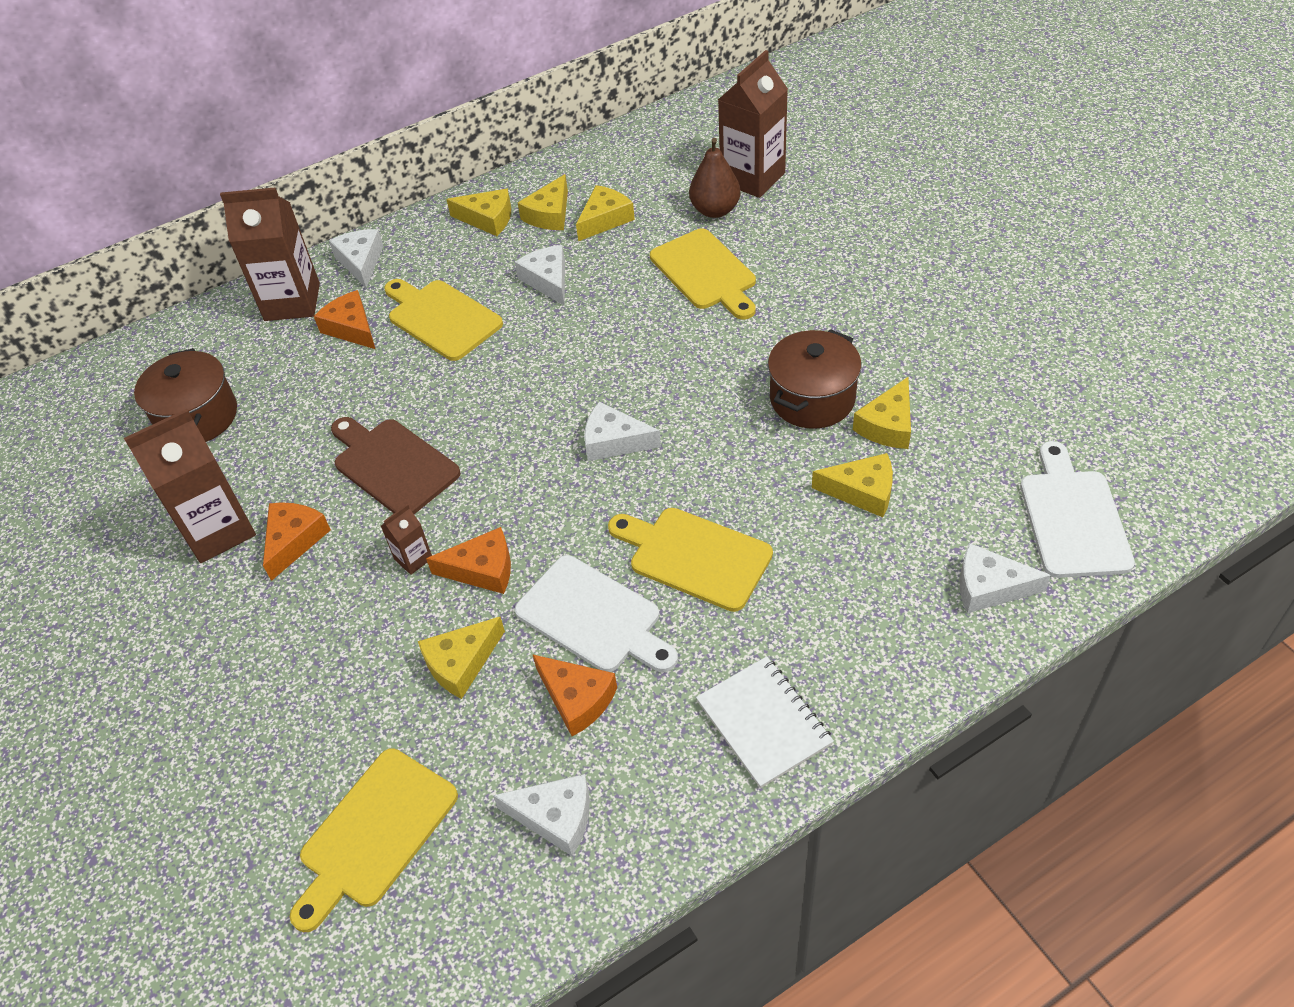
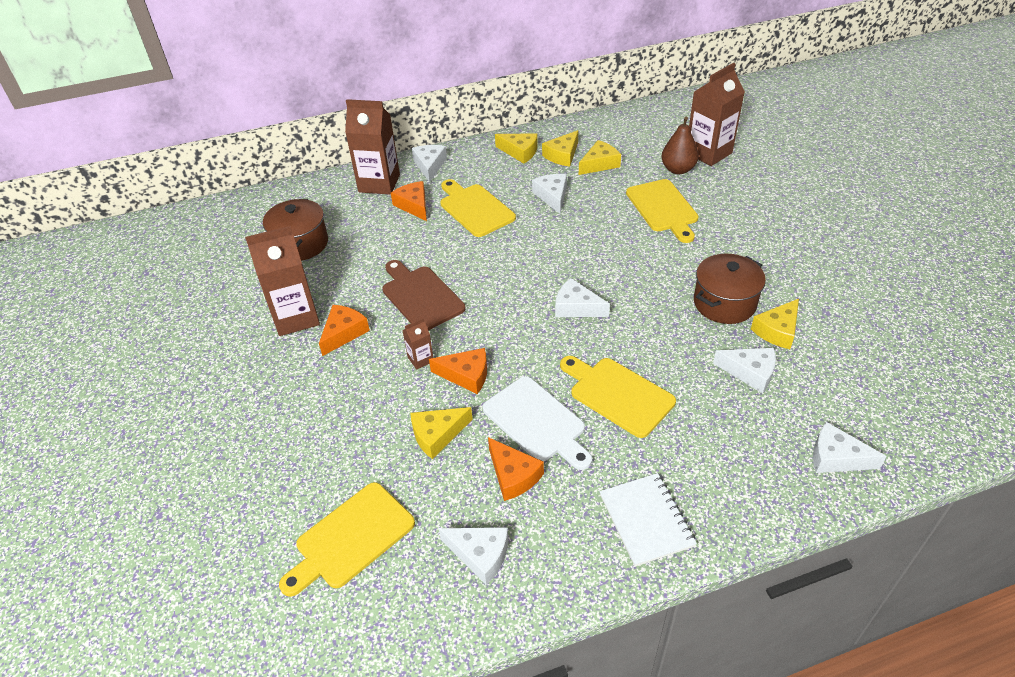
camera: 10 degrees right, 5 degrees down
yellow cheese [812,453,893,517] -> white cheese [713,348,776,393]
white cutting board [1020,441,1135,578] -> none

